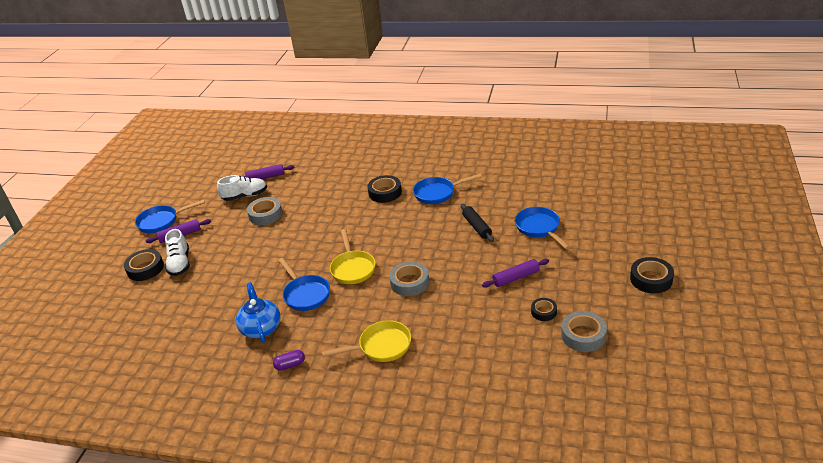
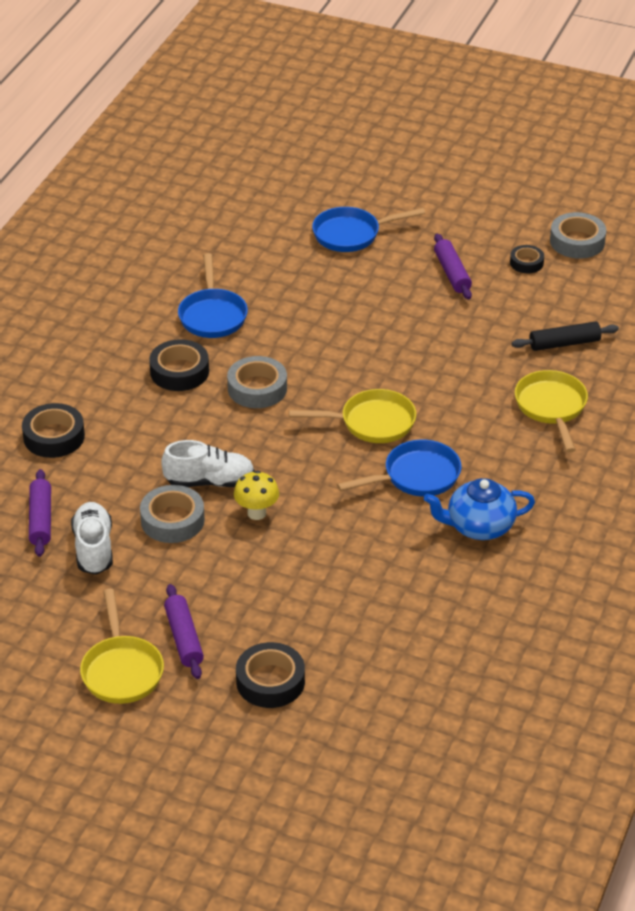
camera: 85 degrees left, 5 degrees up
blue pan [135,200,205,233] -> yellow pan [80,588,164,704]
white shoe [165,229,190,276] -> white shoe moved to [161,440,255,487]
purple capsule [273,350,305,371] -> none
grey tape [389,261,429,296] -> grey tape moved to [227,356,287,408]
black rolling pin [461,204,494,242] -> black rolling pin moved to [512,322,619,351]
black tape [630,257,674,293] -> black tape moved to [22,403,85,458]
none -> yellow mushroom [234,471,279,520]

